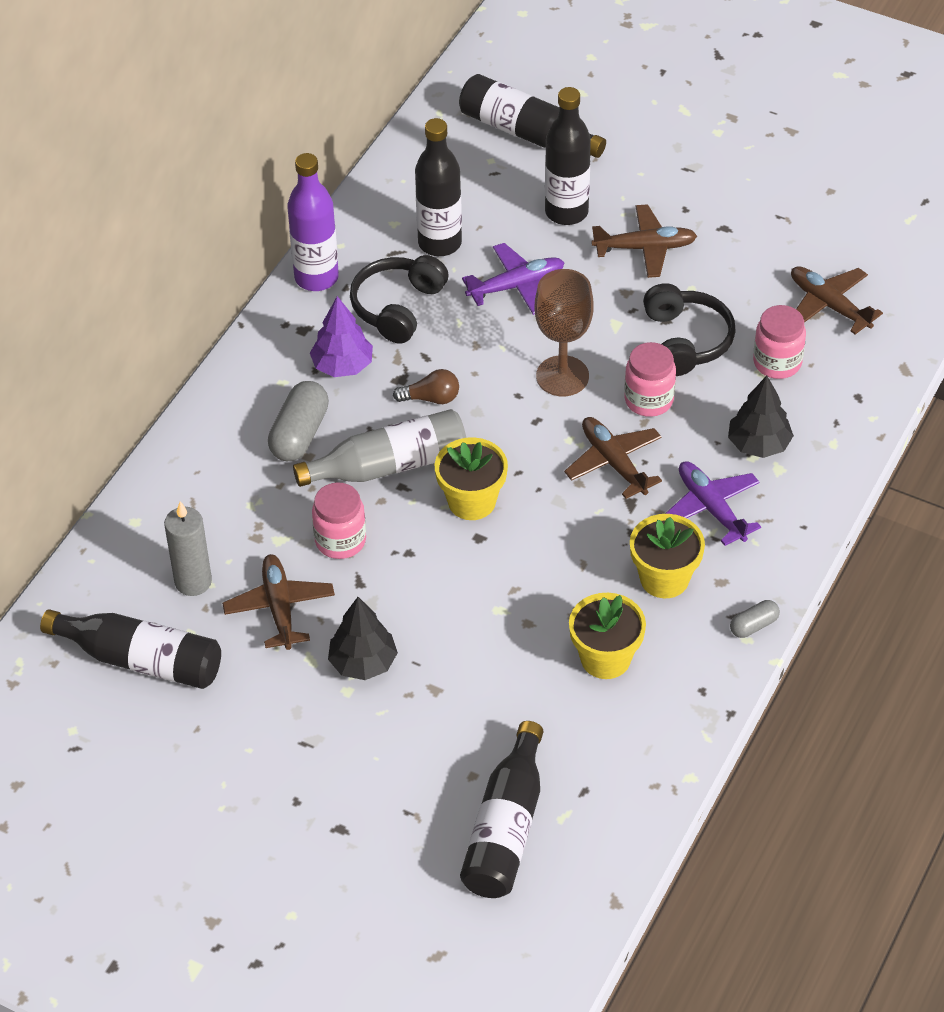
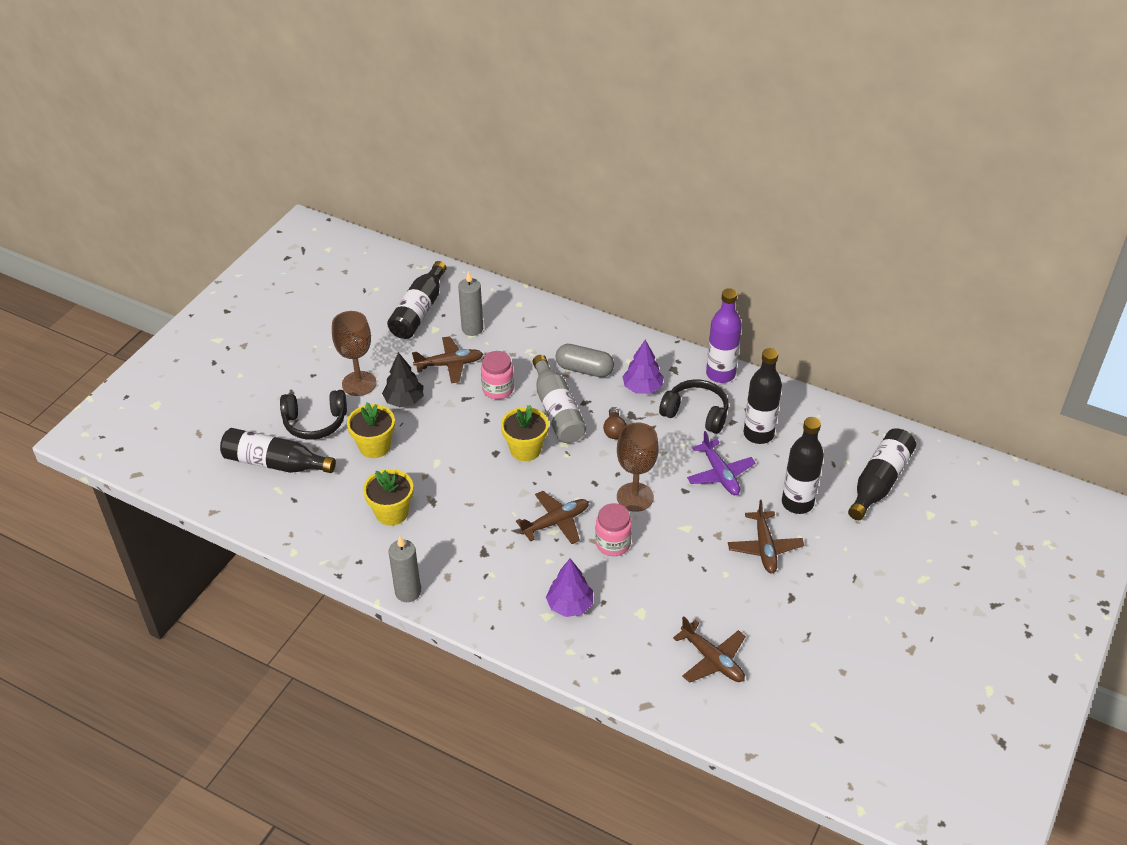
camera: 90 degrees right, 5 degrees down
yellow flower pot [630,514,705,598] -> yellow flower pot moved to [347,402,395,458]
black headphones [643,283,736,376] -> black headphones moved to [280,390,347,440]
purple plane [665,461,761,546] -> none
black tree [728,375,794,458] -> purple tree [546,559,593,617]
grey capsule [730,600,780,638] -> grey candle [388,536,421,602]
pink jar [753,305,806,379] -> none
brown plane [791,266,883,335] -> brown plane turned 90 degrees clockwise [673,616,746,683]
none -> brown goblet [332,311,376,396]

